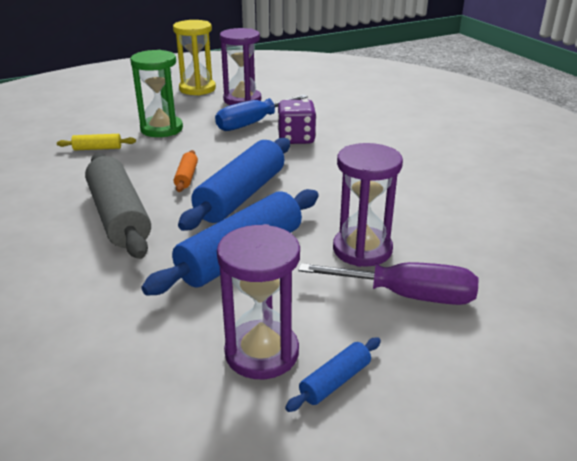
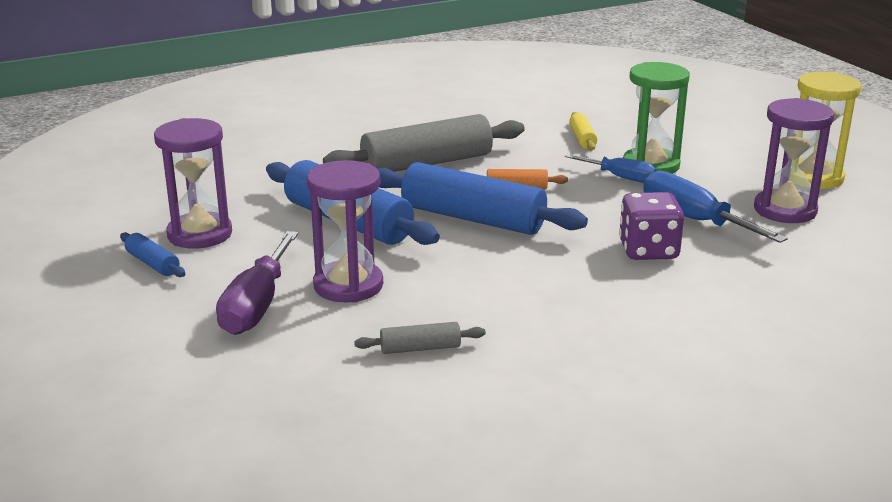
camera: 90 degrees right, 5 degrees down
none -> grey rolling pin [354,322,486,354]
none -> blue screwdriver [565,154,657,183]

